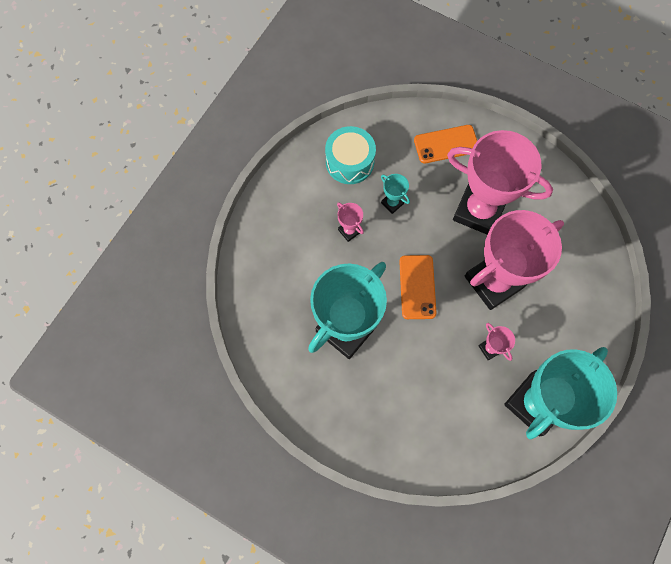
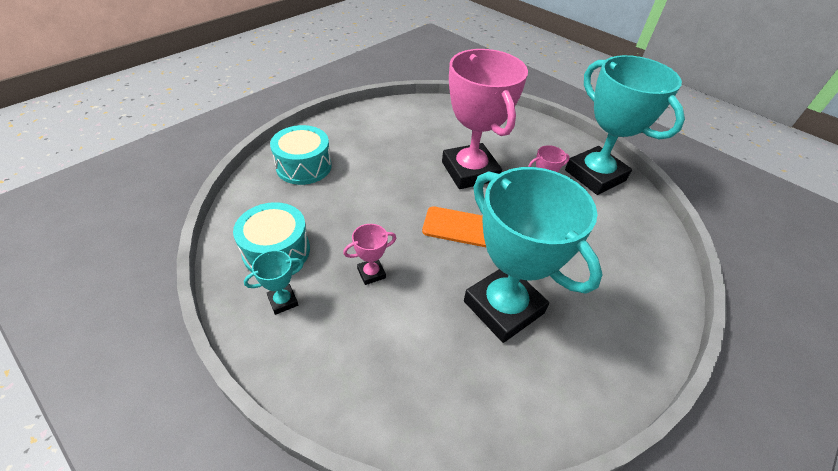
camera: 80 degrees left, 25 degrees down
turquoise trophy [381,174,410,214] -> turquoise trophy moved to [244,250,304,315]
orange phone [414,125,477,164] -> turquoise drum [270,125,332,185]
pink trophy [447,130,553,235] -> none

